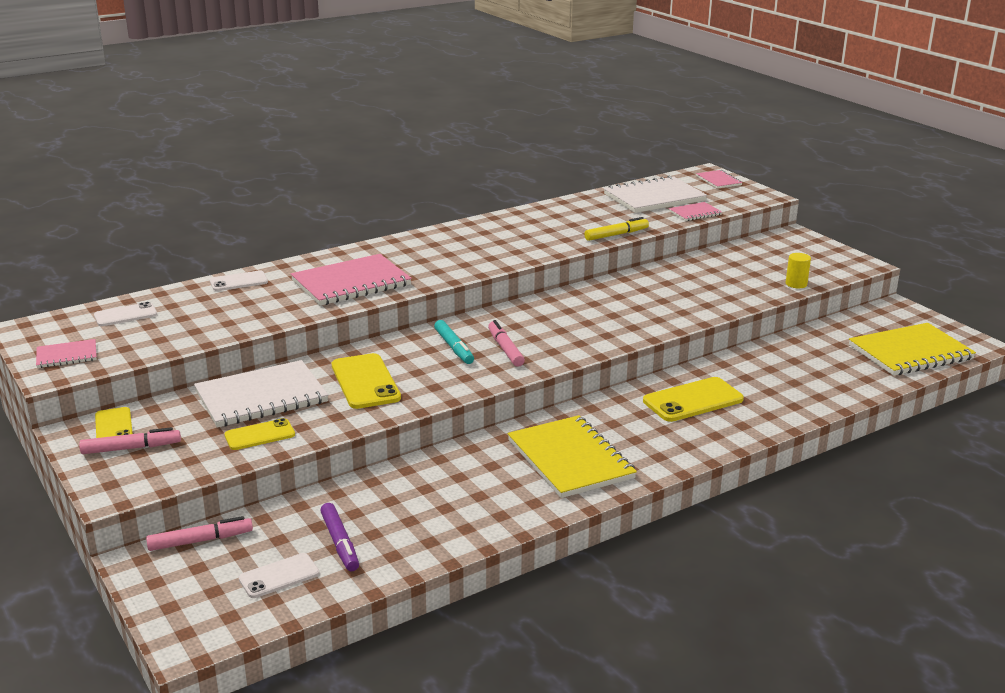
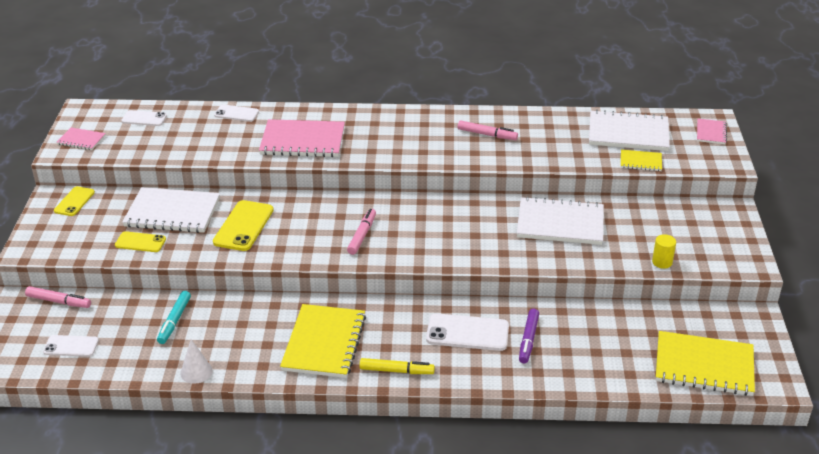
camera: 35 degrees right, 10 degrees up
pink marker [79,427,181,454] -> pink marker moved to [457,120,518,140]
purple marker [320,503,359,571] -> purple marker moved to [519,309,539,363]
turquoise marker [434,320,474,364] -> turquoise marker moved to [157,291,191,344]
yellow marker [584,217,649,241] -> yellow marker moved to [359,358,435,374]
yellow phone [643,377,744,422] -> white phone [426,313,509,351]
pink notebook [669,202,722,221] -> yellow notebook [621,150,662,171]
none -> white cone [180,339,213,384]
none -> white notebook [517,197,604,245]

